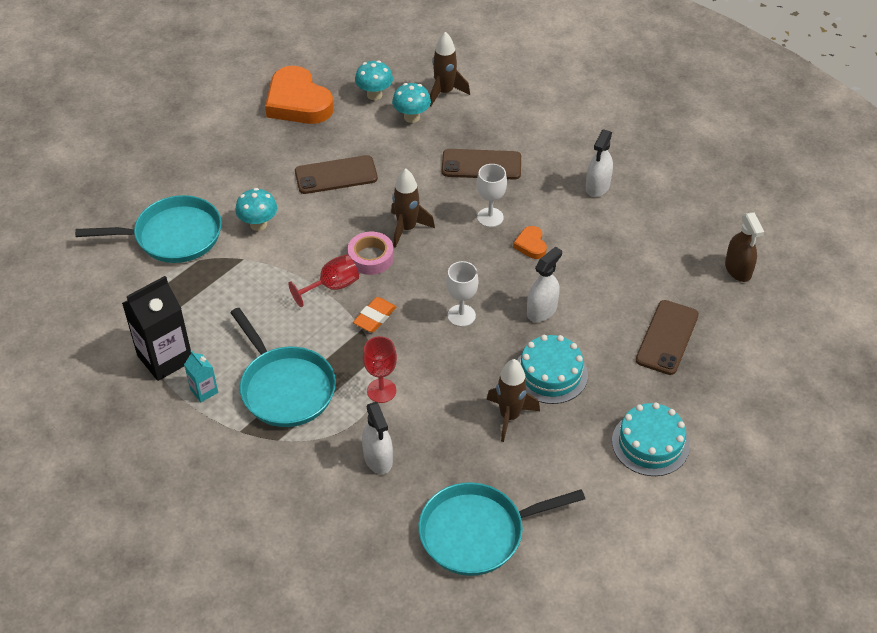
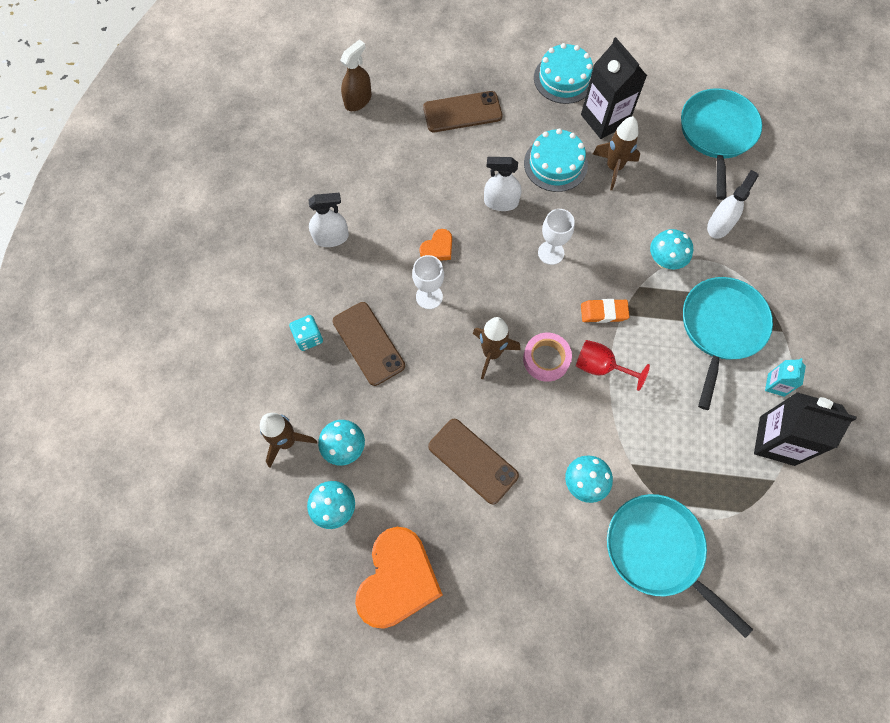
camera: 125 degrees left, 20 degrees up
red goblet [363,336,397,403] -> turquoise mushroom [650,229,693,269]
turquoise pan [418,482,585,576] -> turquoise pan turned 120 degrees counterclockwise [681,88,762,200]
none -> turquoise dice [289,315,323,351]
none -> black carton [581,37,647,139]

